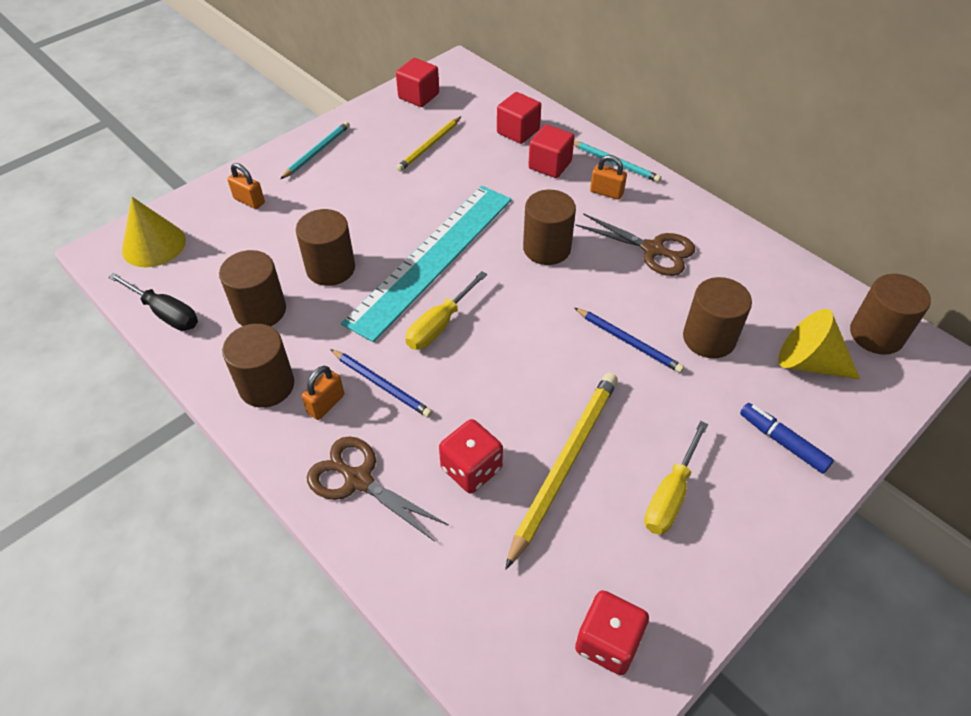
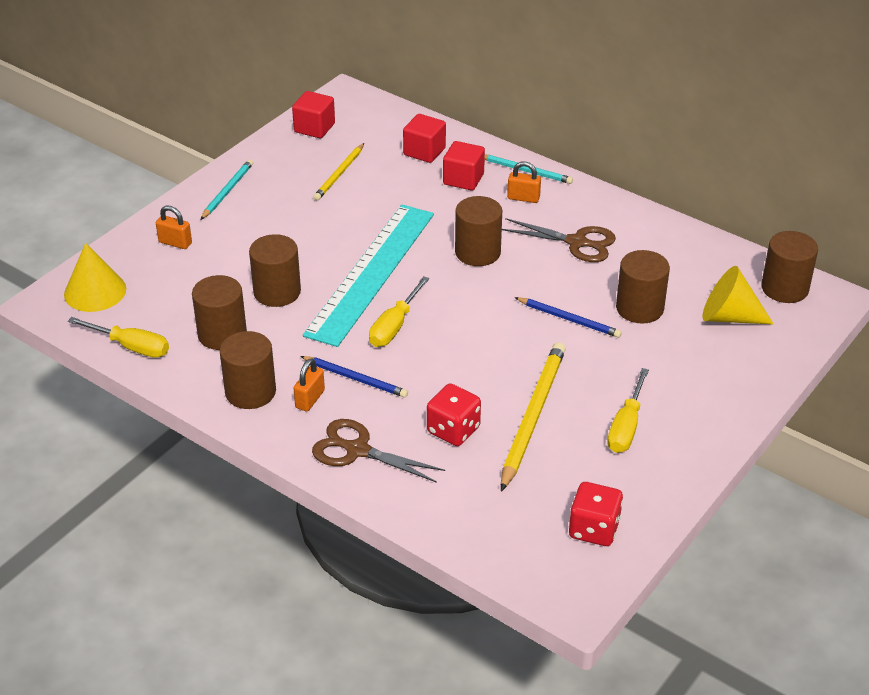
camera: 10 degrees left, 10 degrees down
black screwdriver [108,273,198,331] -> yellow screwdriver [68,317,169,358]
blue marker [740,403,834,474] -> none

